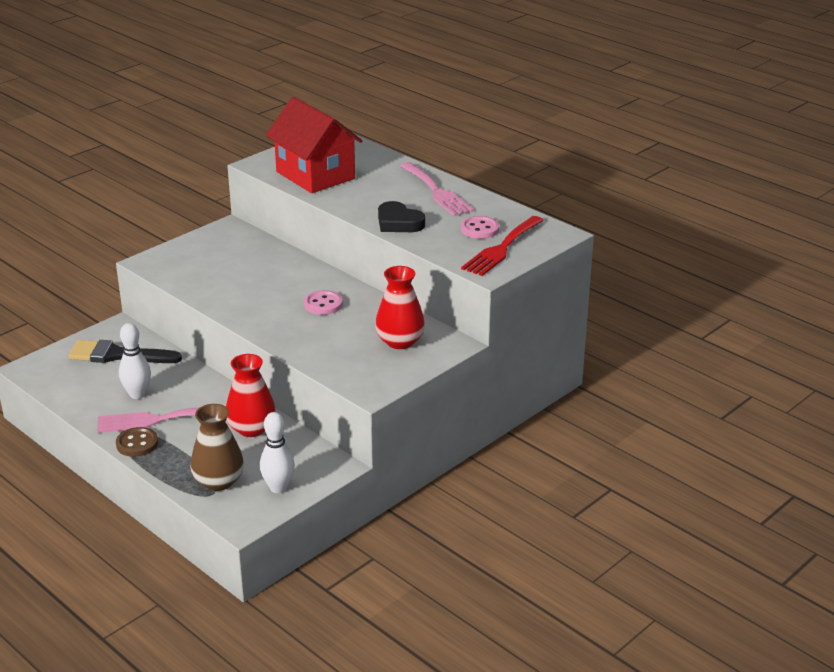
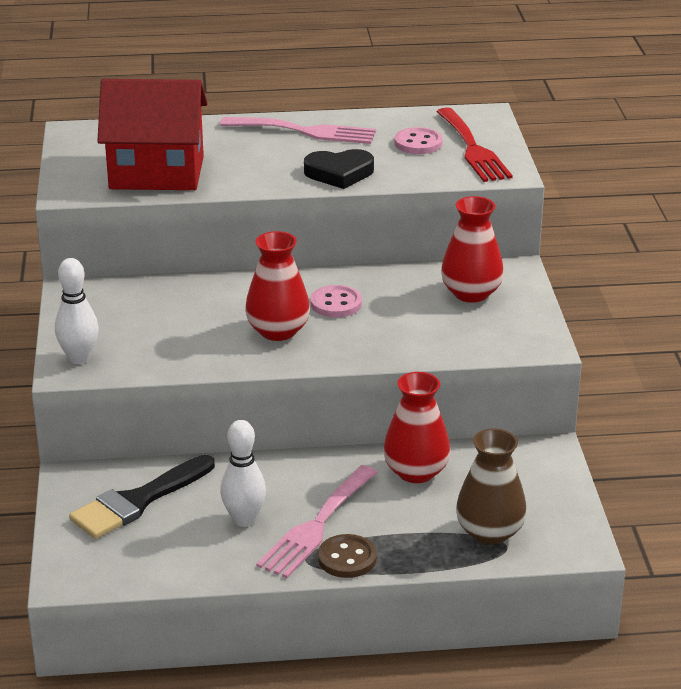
camera: 50 degrees left, 0 degrees up
white bowling pin [260,412,295,493] -> white bowling pin moved to [55,258,99,364]
none -> red vase [245,231,310,341]

